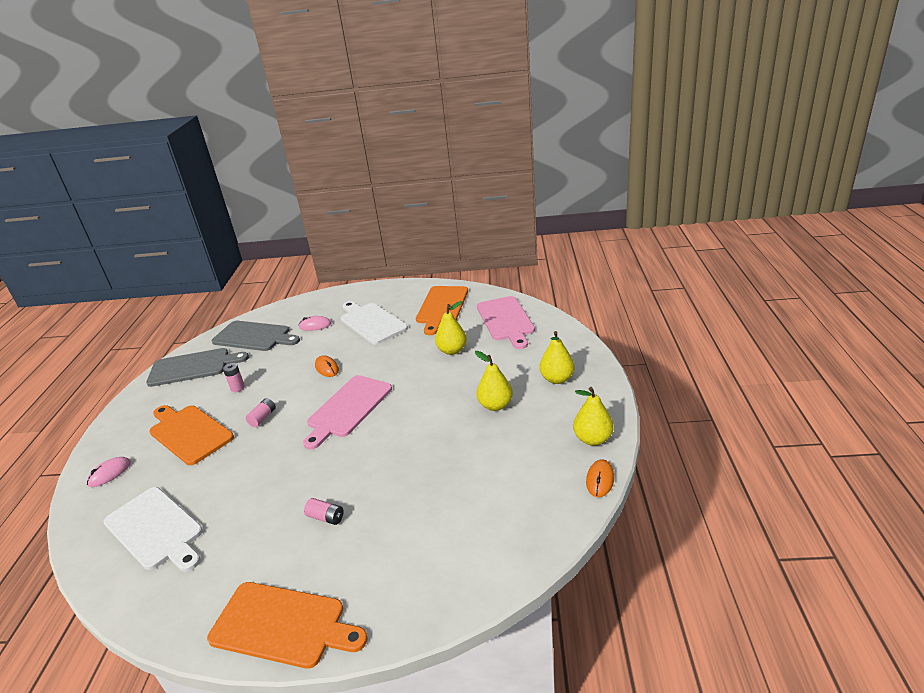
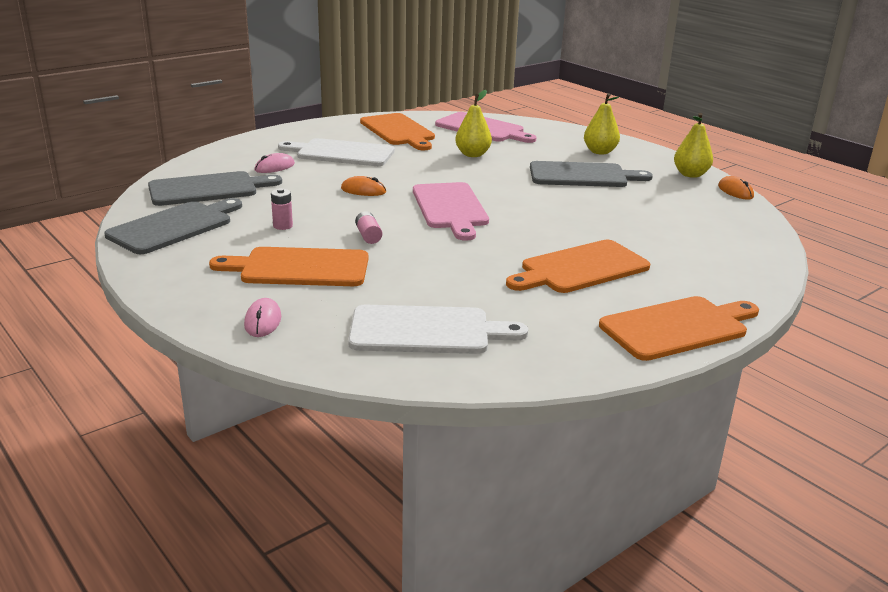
camera: 45 degrees left, 5 degrees down
pink battery [304,498,343,525] -> orange cutting board [506,240,650,293]
yellow pear [475,351,513,411] -> grey cutting board [530,161,653,187]

